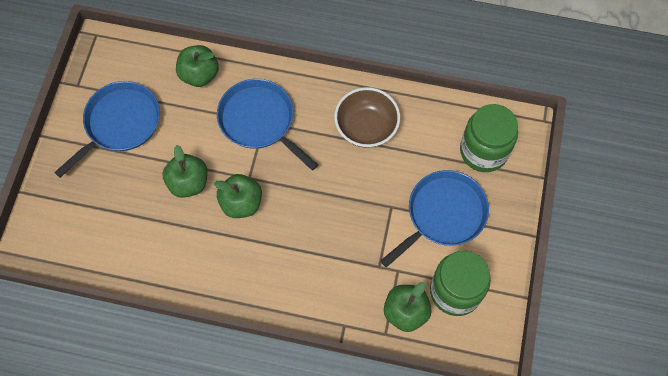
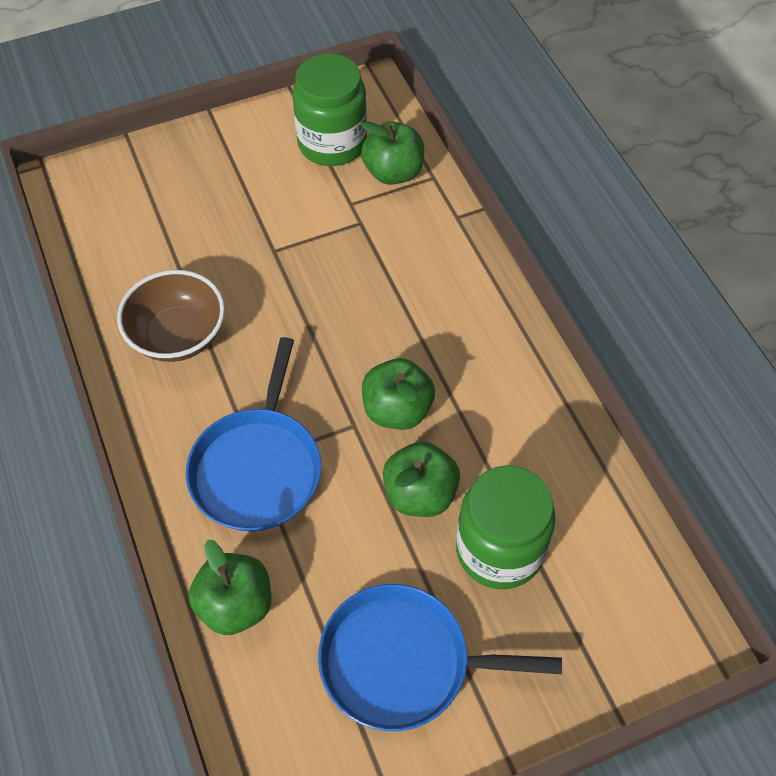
camera: 125 degrees left, 10 degrees down
blue pan [380,170,489,267] -> none
green jar [460,104,518,172] -> green jar moved to [456,465,556,589]

